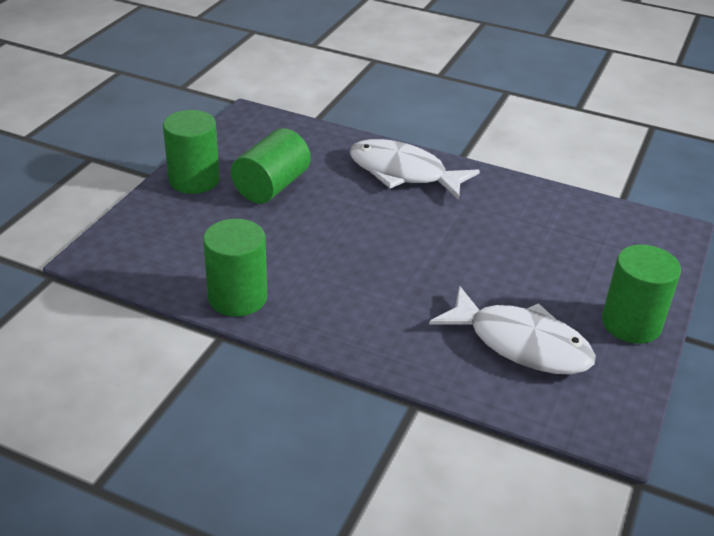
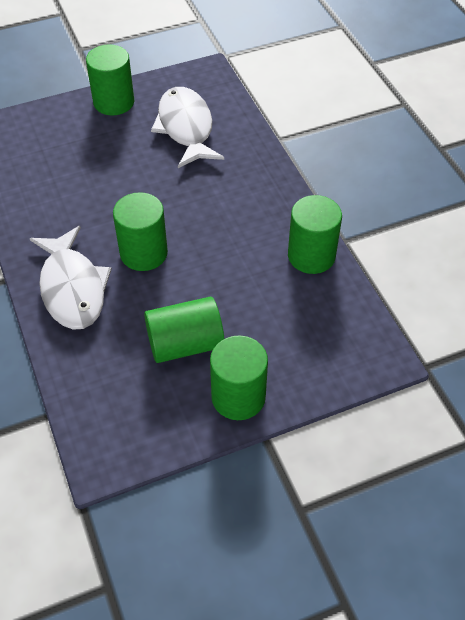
camera: 135 degrees left, 15 degrees up
none -> green cylinder [113,192,168,271]

